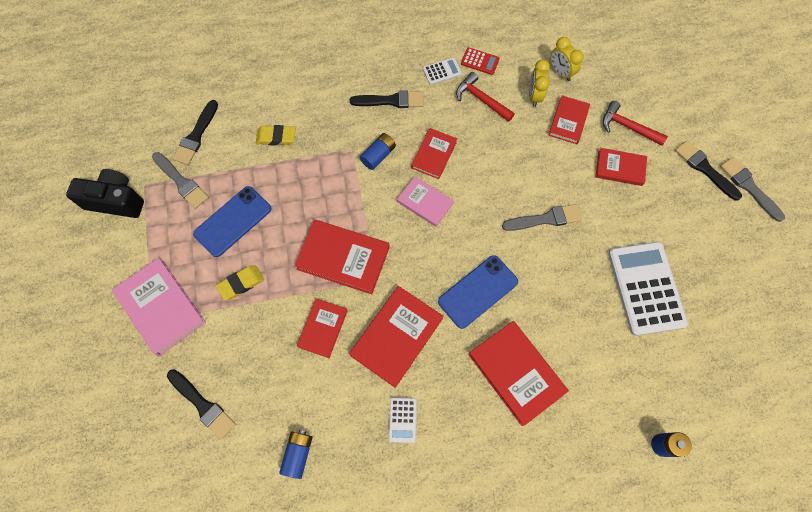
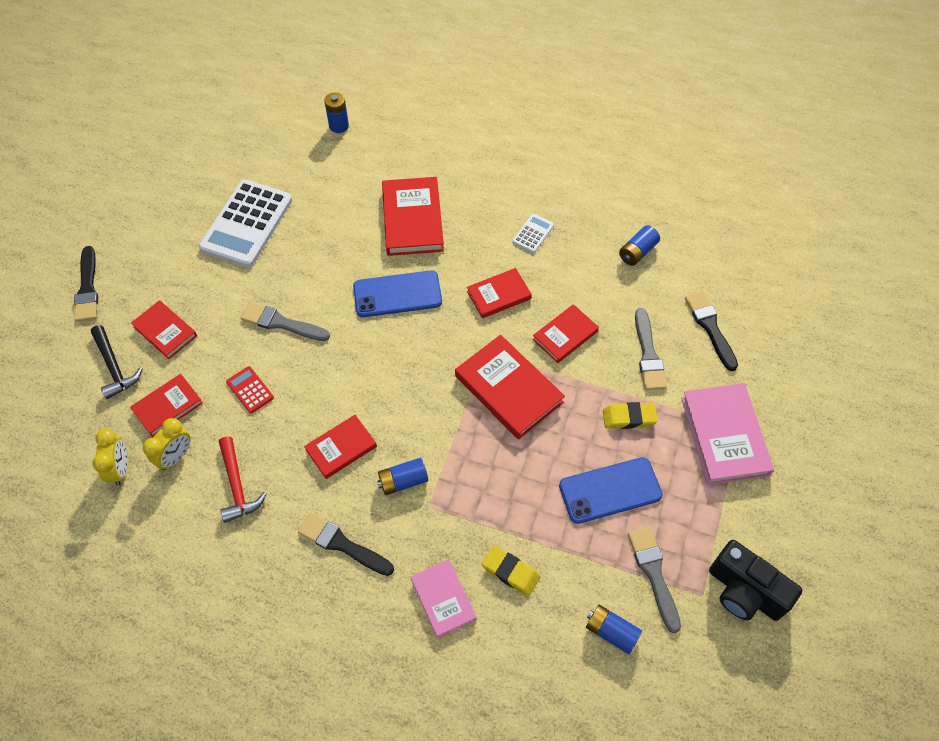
camera: 150 degrees left, 10 degrees down
black brush [173,100,218,165] -> blue battery [586,605,642,654]
red book [349,286,443,388] -> red book [467,268,532,318], size x0.61
pink book [397,176,454,227] -> pink book moved to [411,559,476,638]
white calculator [423,57,462,85] -> none
red calculator [461,47,500,75] -> red calculator moved to [226,366,274,413]
red hammer [603,101,668,146] -> black hammer [91,325,143,399]
grey brush [720,157,785,222] -> grey brush moved to [635,308,667,390]

